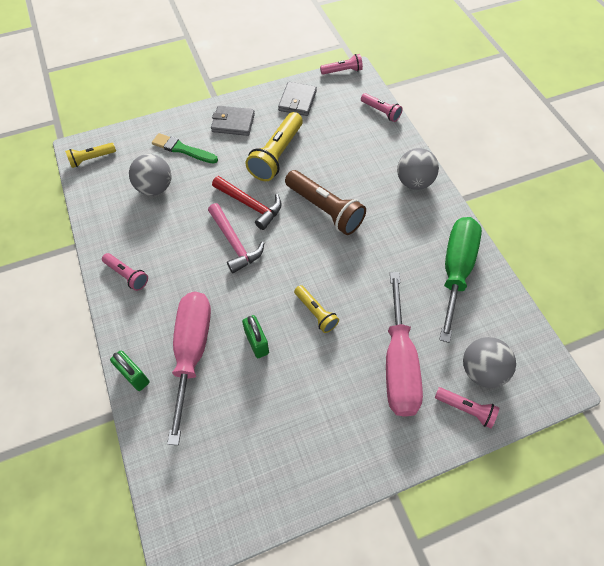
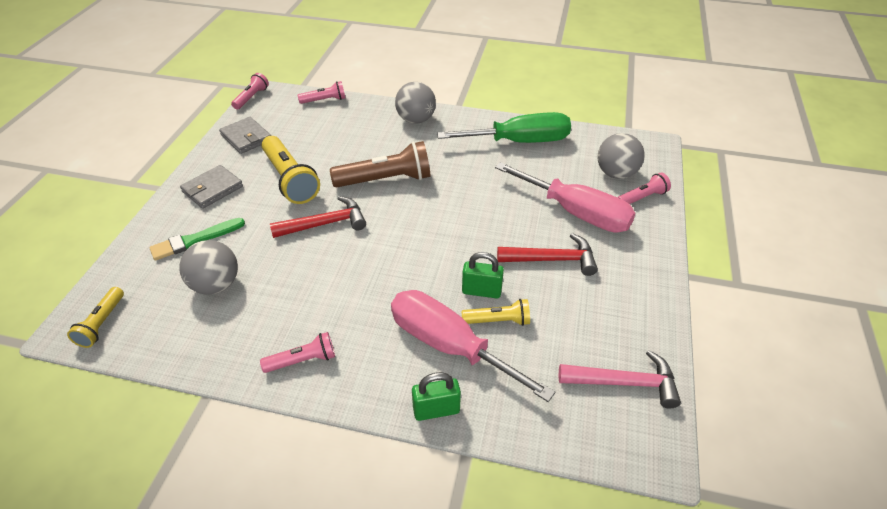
camera: 55 degrees left, 15 degrees down
pink hammer [208,203,264,273] -> pink hammer moved to [559,350,681,408]
yellow flashlight [294,285,339,333] -> yellow flashlight moved to [462,299,530,326]
green screwdriver [439,217,482,343] -> green screwdriver turned 120 degrees clockwise [437,112,571,143]
none -> red hammer [497,233,598,276]

